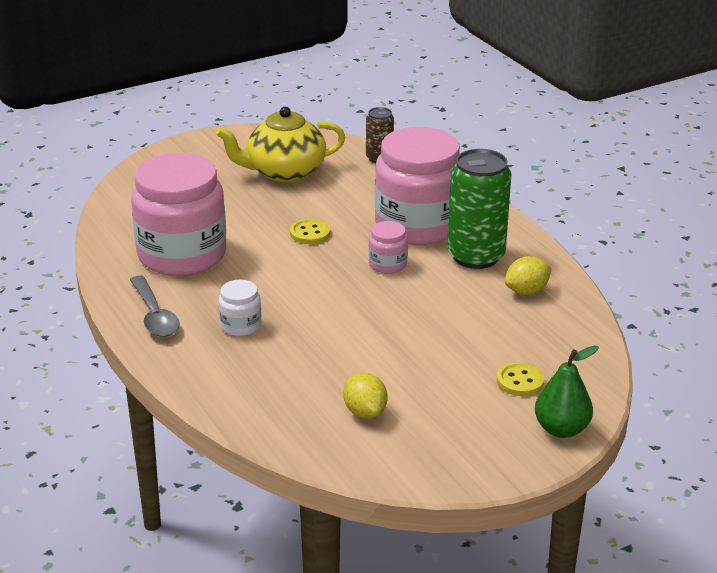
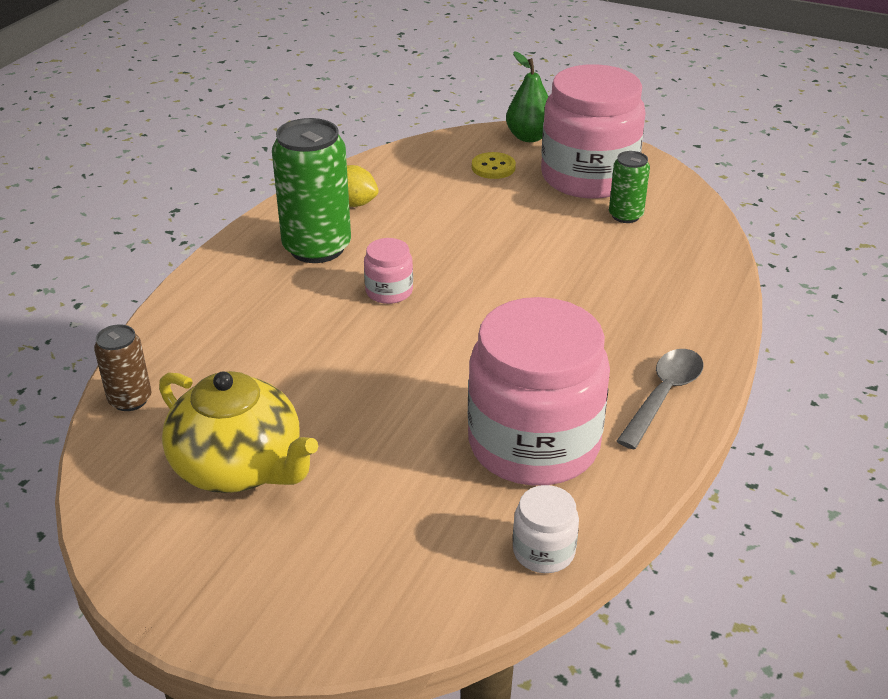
camera: 125 degrees left, 5 degrees up
white jar [219,280,261,336] -> white jar moved to [513,485,579,573]
yellow button [290,219,330,244] -> none
yellow lemon [343,372,388,419] -> green can [609,151,650,223]
pink jar [375,127,460,245] -> pink jar moved to [541,64,646,199]

